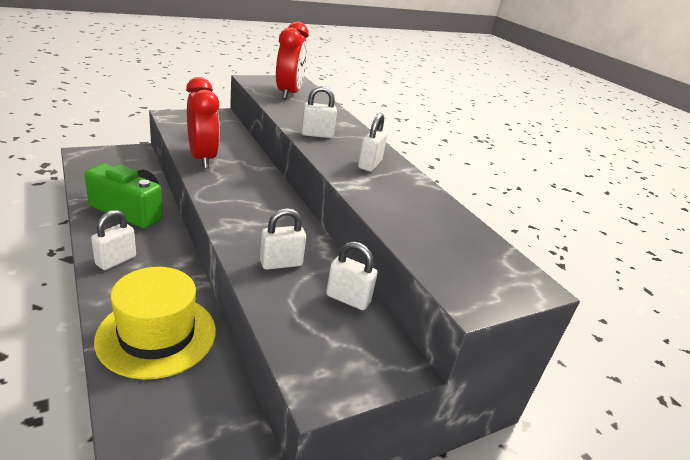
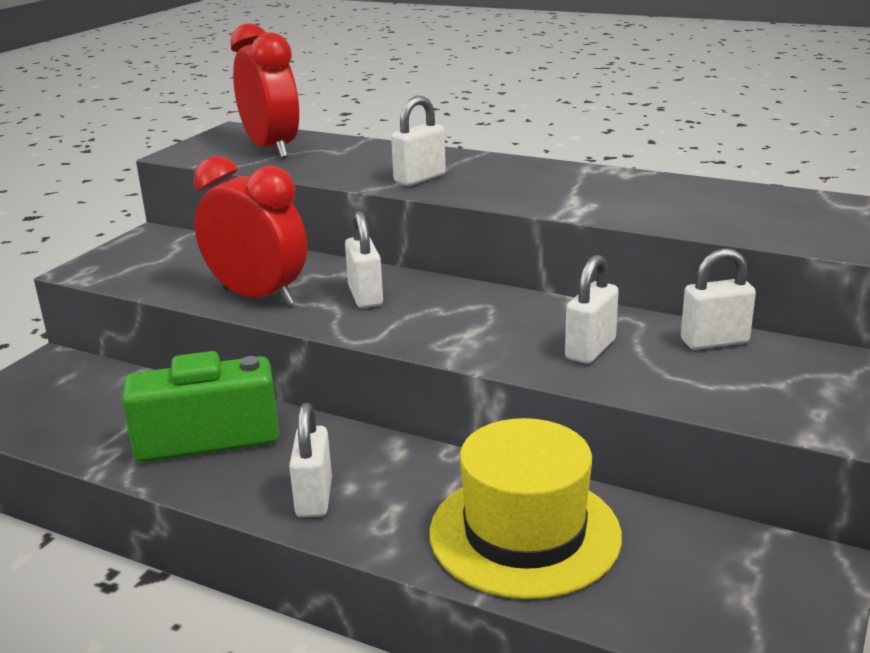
camera: 30 degrees left, 5 degrees down
white padlock [358,113,387,171] -> white padlock moved to [345,211,383,308]

